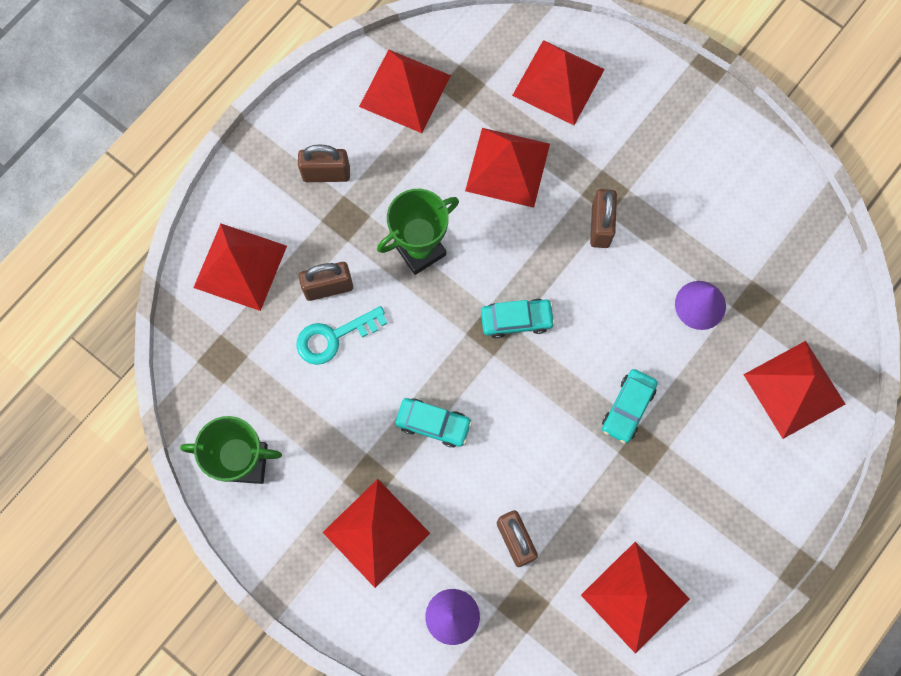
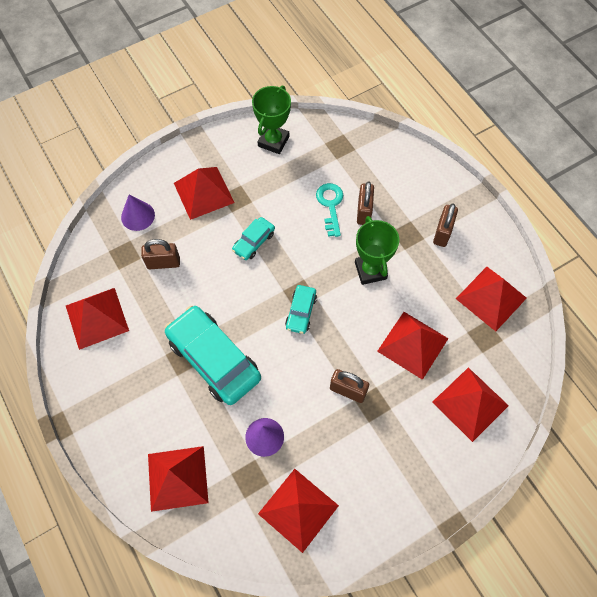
camera: 110 degrees right, 10 degrees down
red pyramid [193,224,287,311] -> red pyramid moved to [258,469,339,553]
turquoise car [602,369,658,443] -> turquoise car [165,306,261,405], size x2.05

